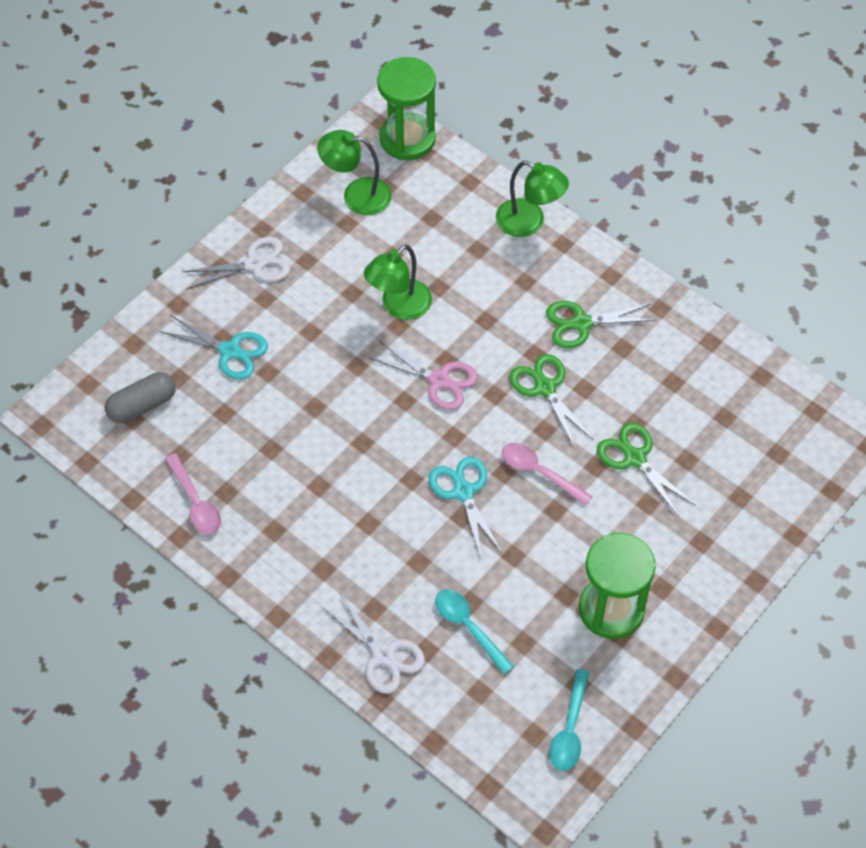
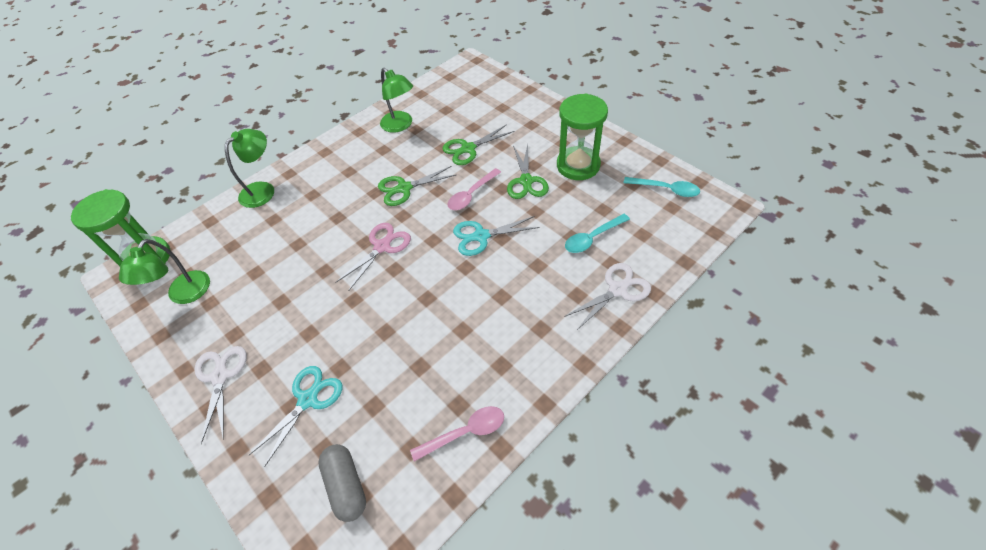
camera: 80 degrees left, 5 degrees down
green lamp [364,244,432,320] -> green lamp moved to [380,68,413,133]
green scissors [546,301,656,348] -> green scissors moved to [507,144,549,199]

